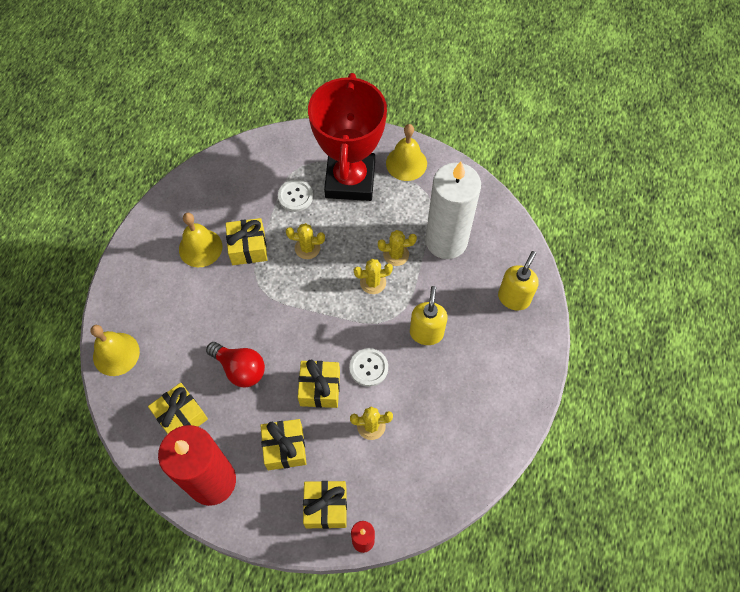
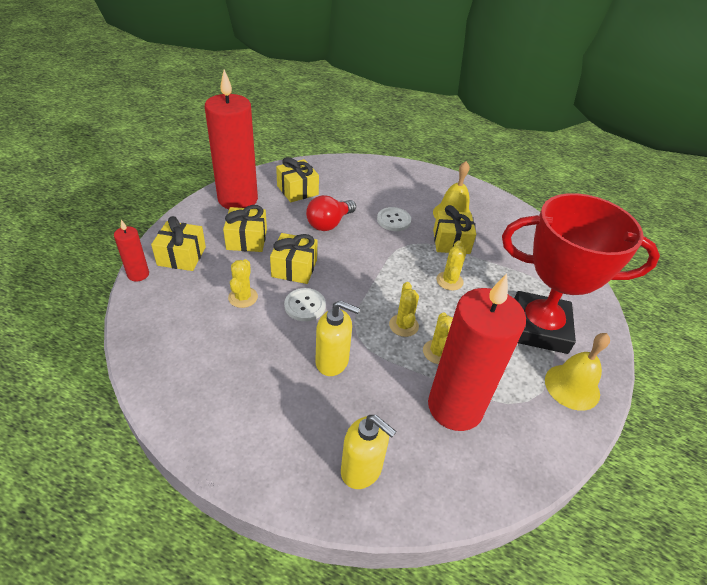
camera: 95 degrees right, 20 degrees down
yellow bell [90,325,140,376] -> none
white button [278,179,313,212] -> white button moved to [377,207,411,231]
white candle [425,162,481,259] -> red candle [428,274,526,431]

